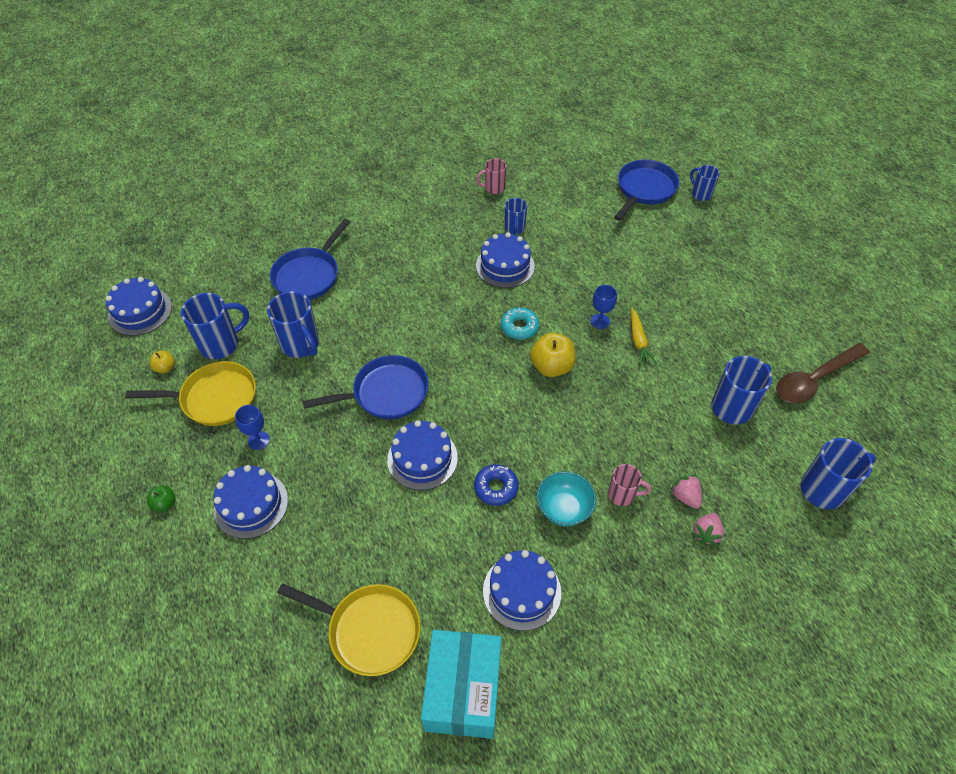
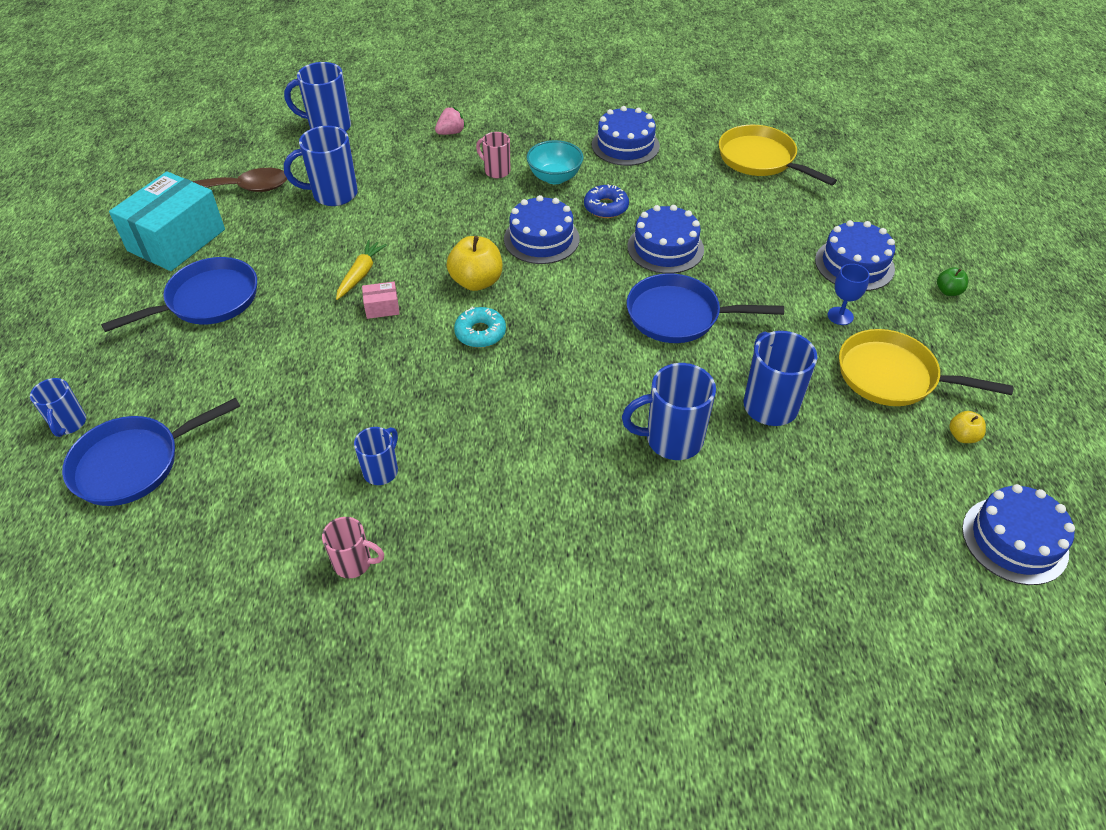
camera: 155 degrees left, 5 degrees down
blue mug [181,293,249,359] -> blue mug moved to [622,363,716,460]
blue pan [270,219,350,300] -> blue pan moved to [101,257,257,332]
turquoise box [421,630,502,739] -> turquoise box moved to [109,171,225,271]
blue cake [476,232,535,288] -> blue cake moved to [504,195,579,264]
blue goblet [591,285,617,329] -> pink box [362,282,400,319]
pink strawberry [670,475,702,509] -> none

